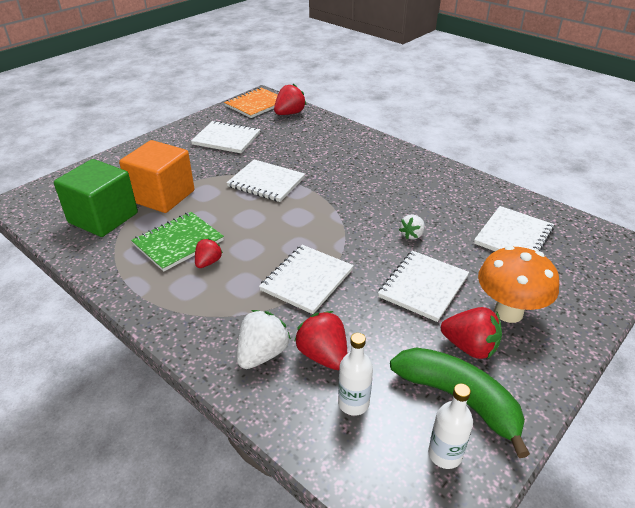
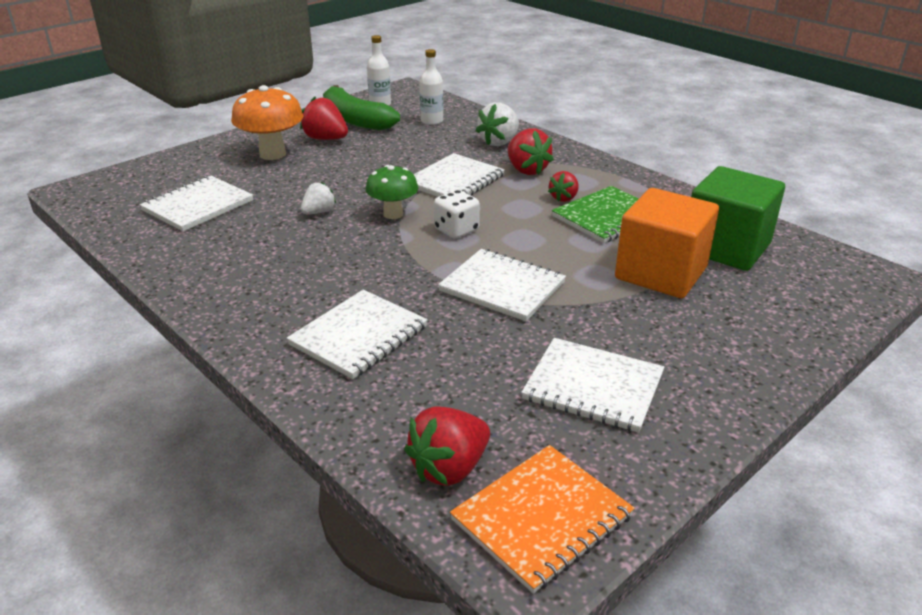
camera: 175 degrees left, 5 degrees down
red strawberry [294,311,347,370] -> red strawberry moved to [508,128,554,175]
white notebook [378,250,469,322] -> white notebook moved to [286,290,428,379]
none -> green mushroom [366,165,418,219]
none -> white dice [434,190,480,239]

